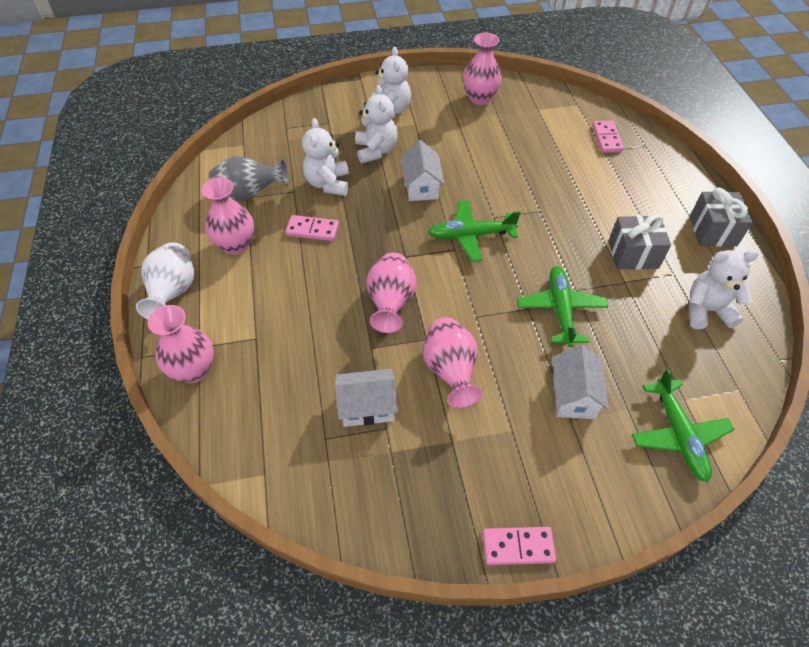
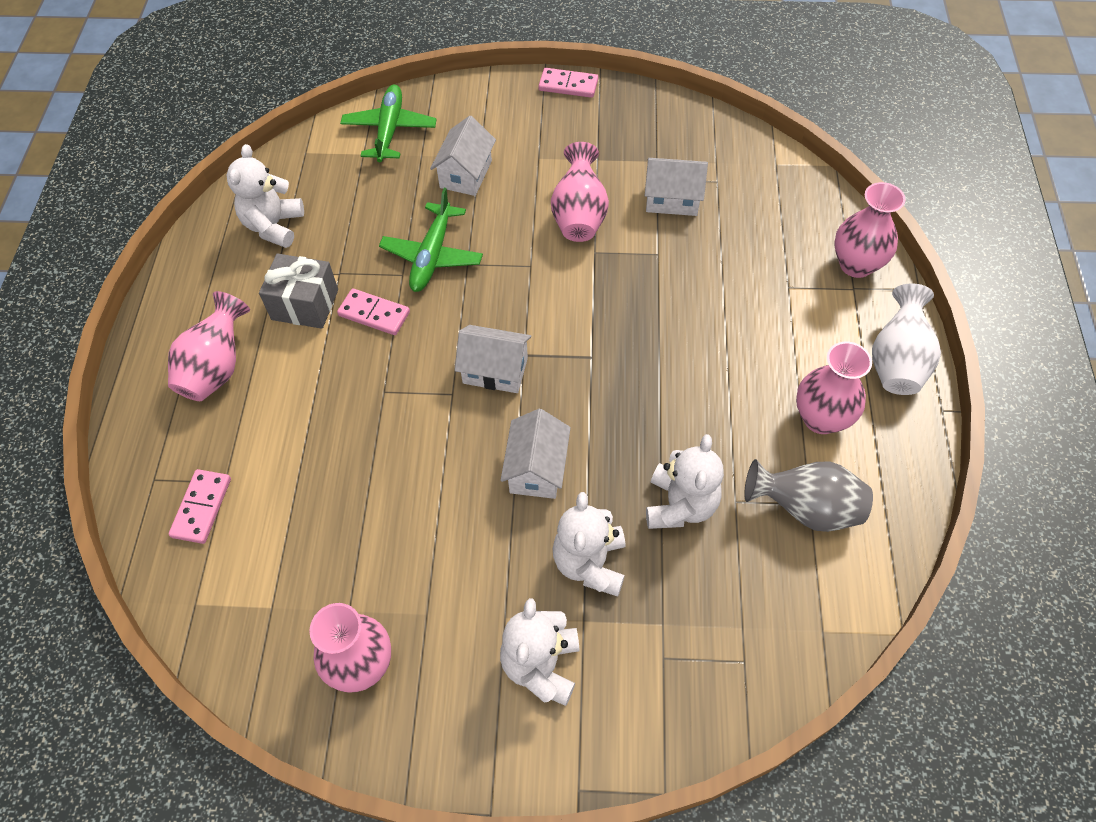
camera: 165 degrees left, 5 degrees up
pink domino [285,215,339,241] -> pink domino moved to [337,288,410,335]
pink vase [366,253,417,333] -> pink vase moved to [168,291,250,401]
green plane [428,200,521,262] -> white house [455,325,531,393]
white teddy bear [689,250,758,329] -> white teddy bear turned 90 degrees clockwise [226,144,304,248]
grey gift [690,188,753,246] -> none

